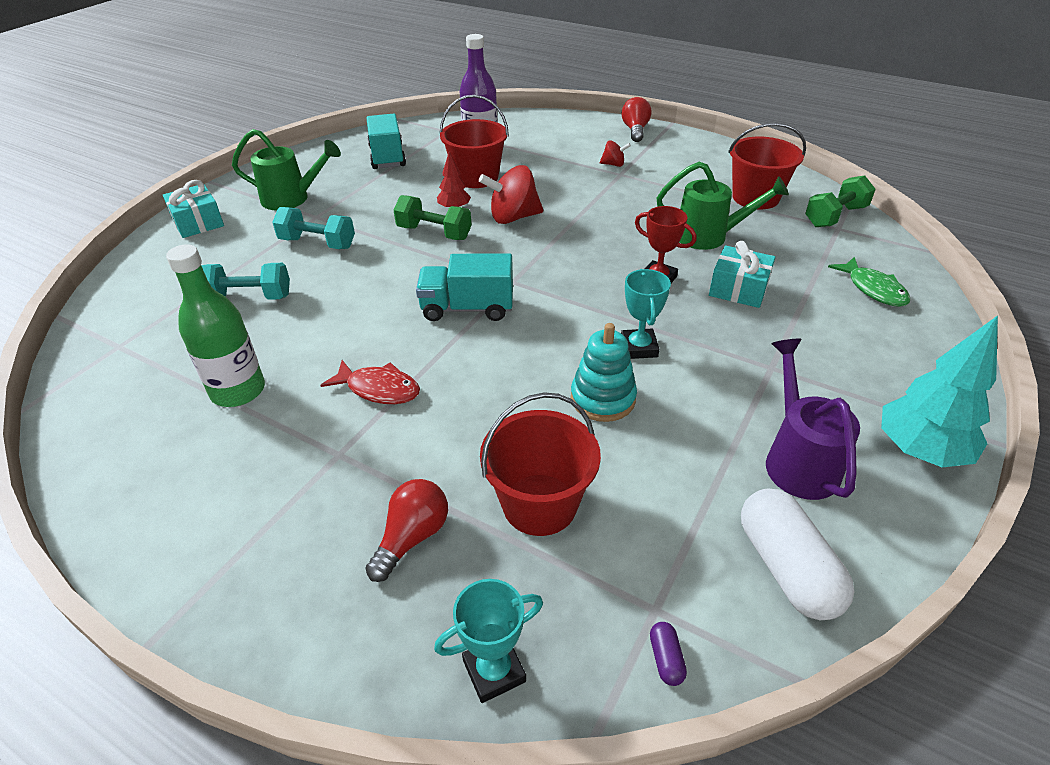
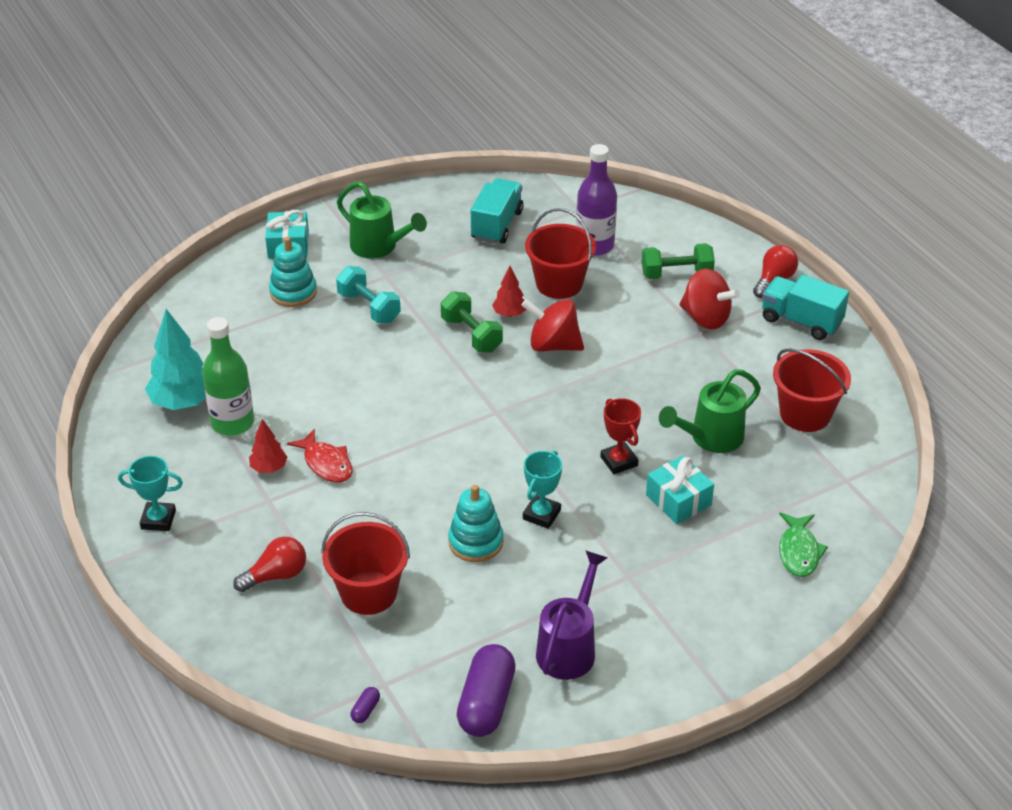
camera: 30 degrees right, 0 degrees up
turquoise dumbbell [201,263,290,300] -> none
turquoise truck [416,253,513,321] -> turquoise truck moved to [762,275,849,340]
turquoise trophy [434,579,543,703] -> turquoise trophy moved to [118,456,183,531]
red spinning top [600,140,631,167] -> red spinning top [679,269,740,329], size x1.94
green watering can [657,162,789,250] -> green watering can turned 105 degrees clockwise [659,369,761,453]
white capsule [741,488,854,620] -> purple capsule [457,644,516,737]
green dumbbell [805,175,876,227] -> green dumbbell moved to [642,243,715,279]
turquoise tree [881,315,998,467] -> turquoise tree moved to [145,309,206,410]
none -> red tree [249,419,287,473]
none -> turquoise stacking toy [269,237,317,307]

